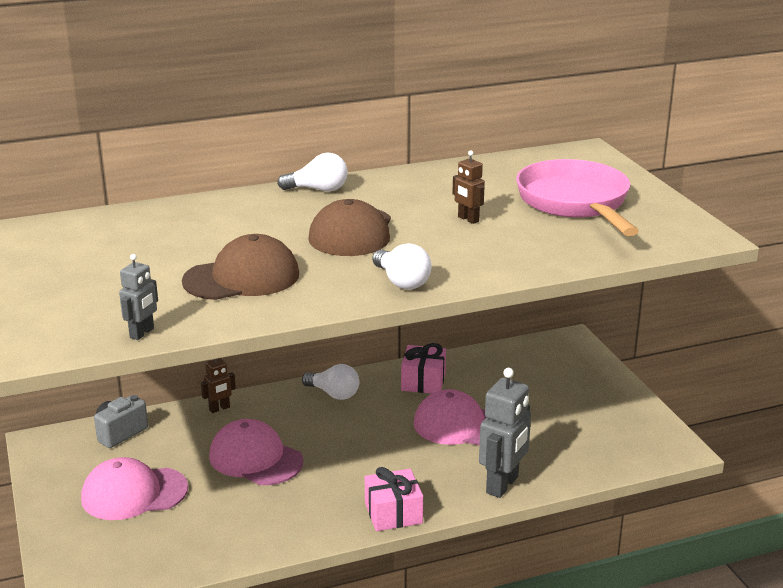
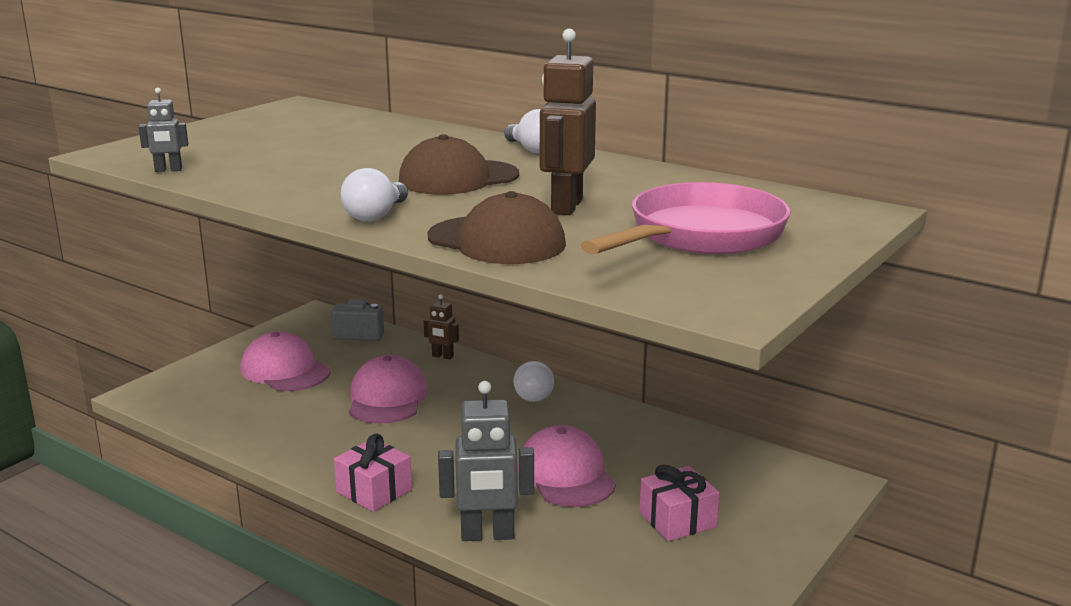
camera: 55 degrees right, 5 degrees down
brown cap [182,234,299,300] -> brown cap moved to [428,191,566,264]
pink gift [401,343,446,393] -> pink gift moved to [639,465,719,541]
brown robot [452,150,485,224] -> brown robot [540,29,596,215], size x1.91

